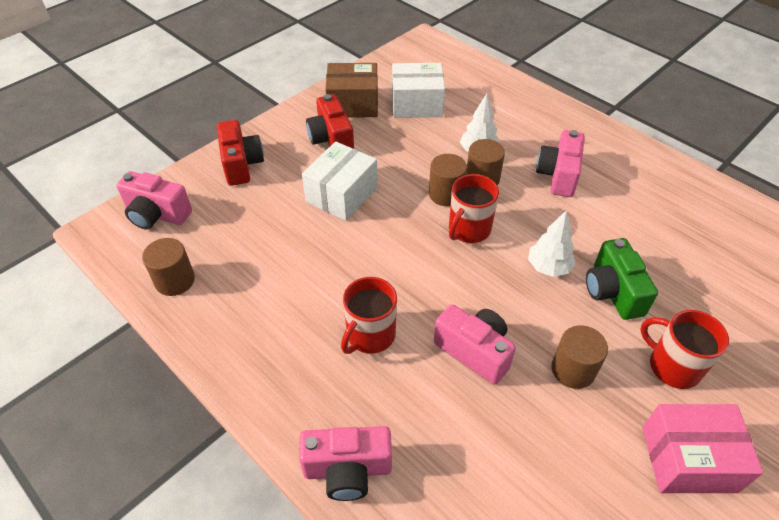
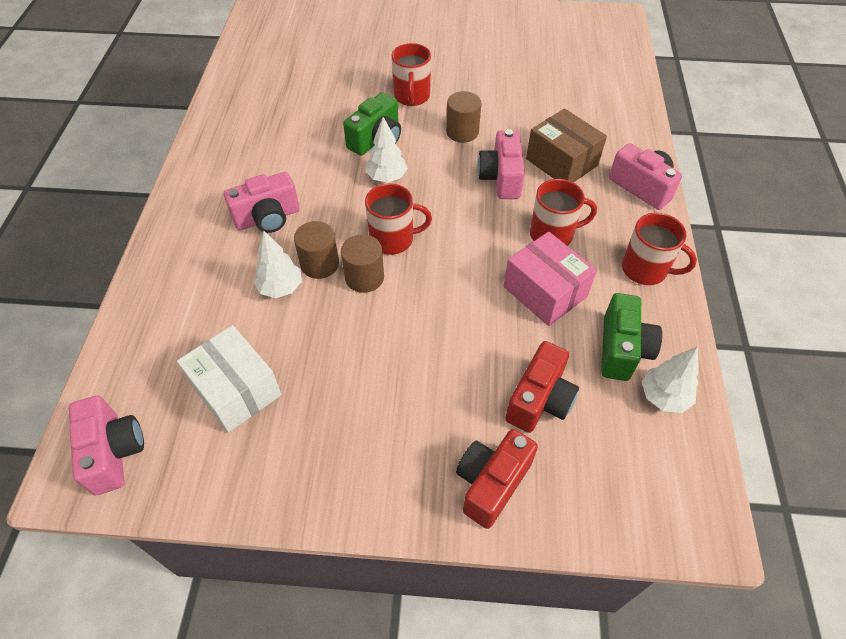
camera: 130 degrees left, 5 degrees up
pink camera [116,171,192,229] -> pink camera moved to [69,395,144,495]
brown cylinder [142,238,195,296] -> white tree [642,347,699,413]
white box [302,141,378,221] -> none
red camera [306,94,354,148] -> red camera moved to [505,341,579,433]
brown box [325,63,378,118] -> brown box moved to [526,108,607,183]
pink box [642,404,763,493] -> pink box moved to [503,232,597,326]
none -> green camera [601,293,662,381]
none -> red mug [622,213,697,285]

